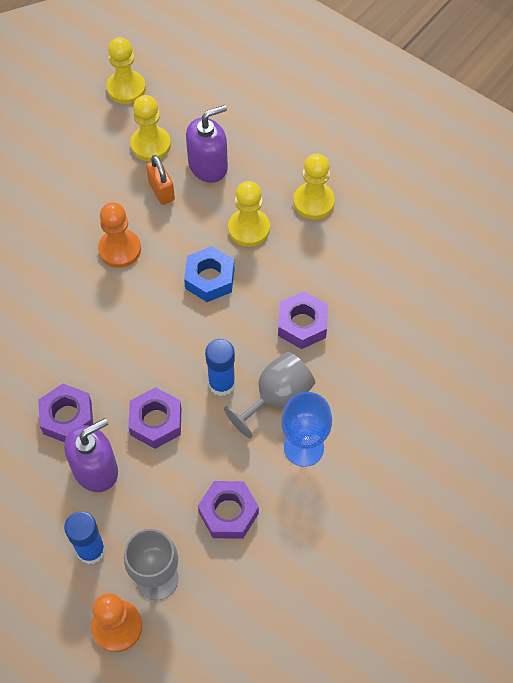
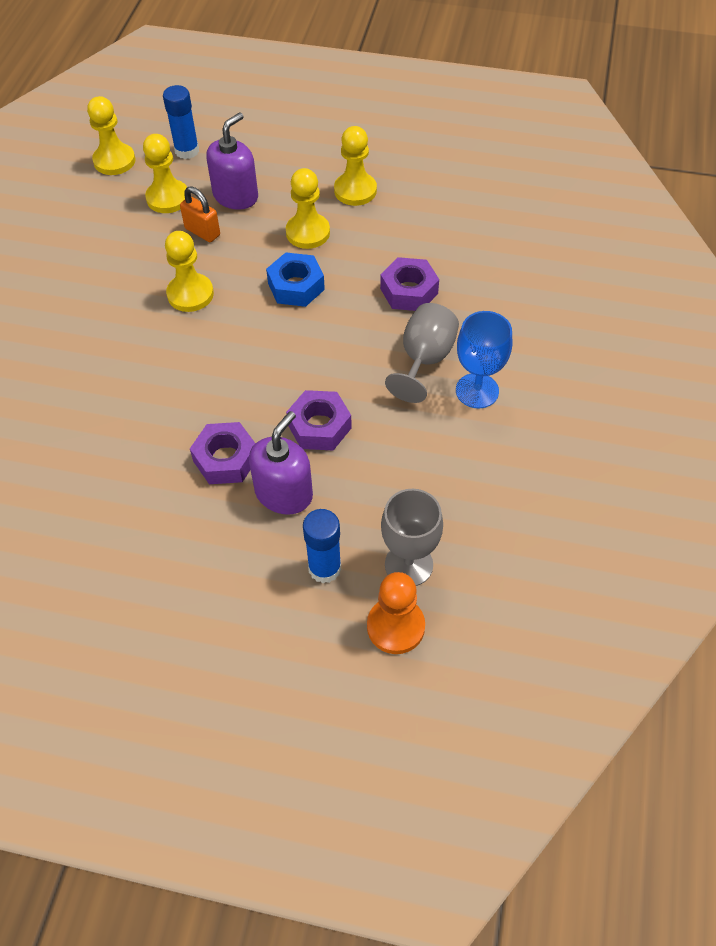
camera: 25 degrees left, 5 degrees down
orange pawn [98,202,141,268] -> yellow pawn [165,231,214,312]
purple nut [198,481,259,539] -> none
blue glue stick [205,339,235,396] -> blue glue stick moved to [163,85,199,159]

